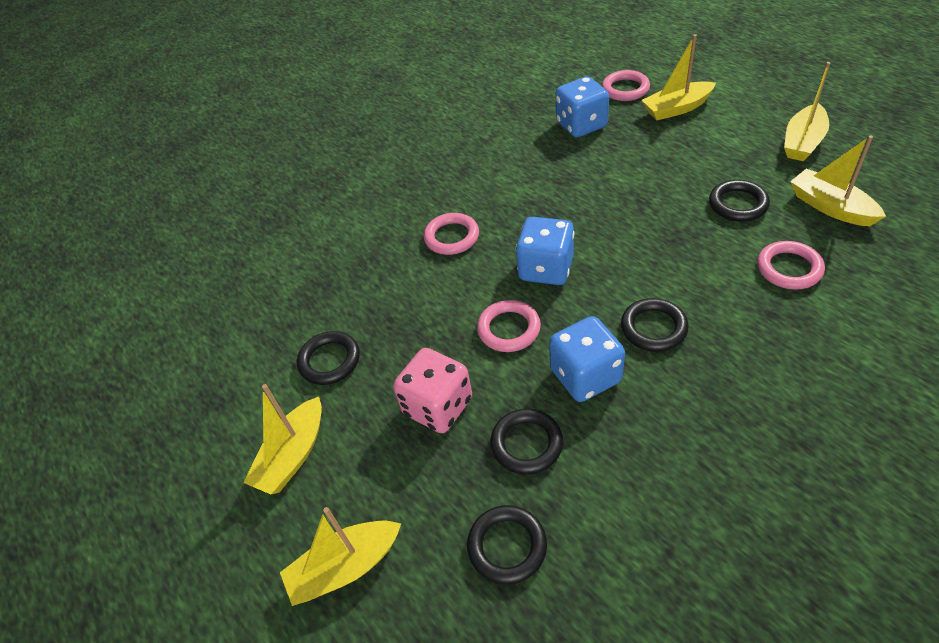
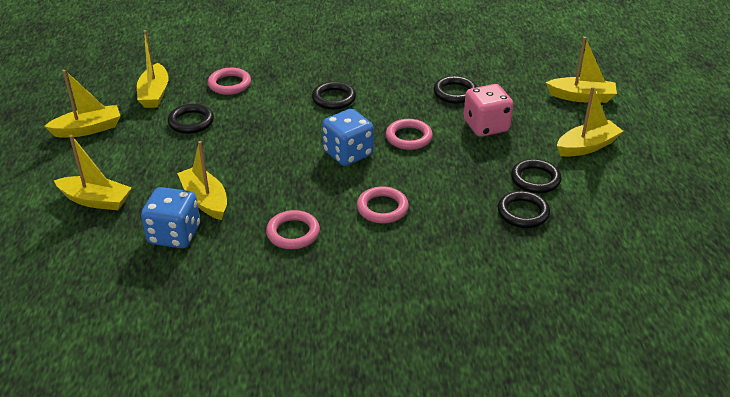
camera: 150 degrees left, 10 degrees down
black ring [467,505,547,585] -> black ring moved to [498,191,550,228]
blue dice [549,316,625,402] -> none
pink ring [602,70,650,101] -> pink ring moved to [266,210,320,249]
none -> yellow boat [177,141,227,220]

